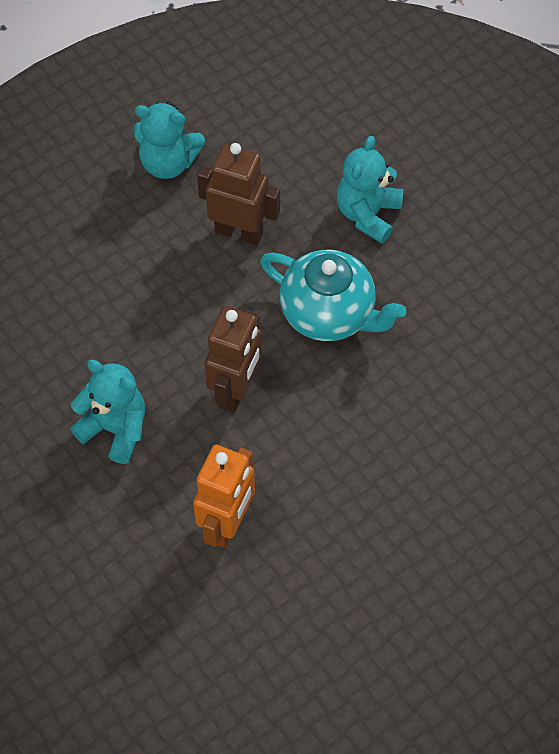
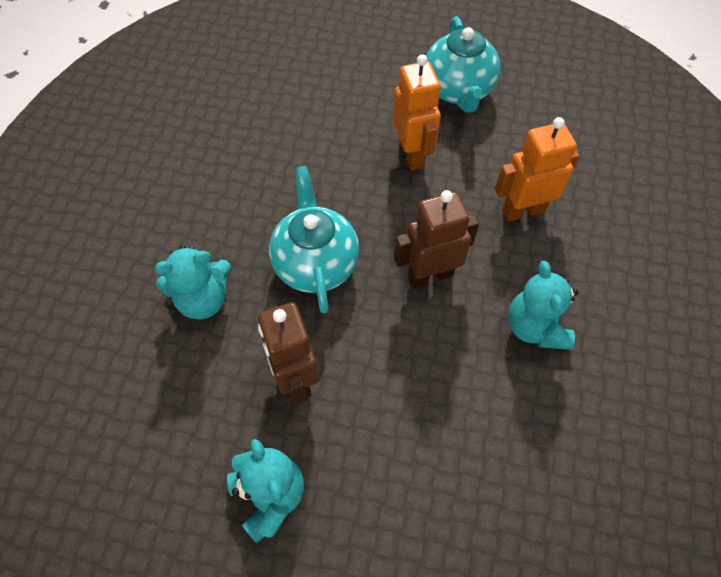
camera: 130 degrees left, 0 degrees up
none -> orange robot [393,55,441,170]
none -> turquoise teapot [426,16,500,113]

